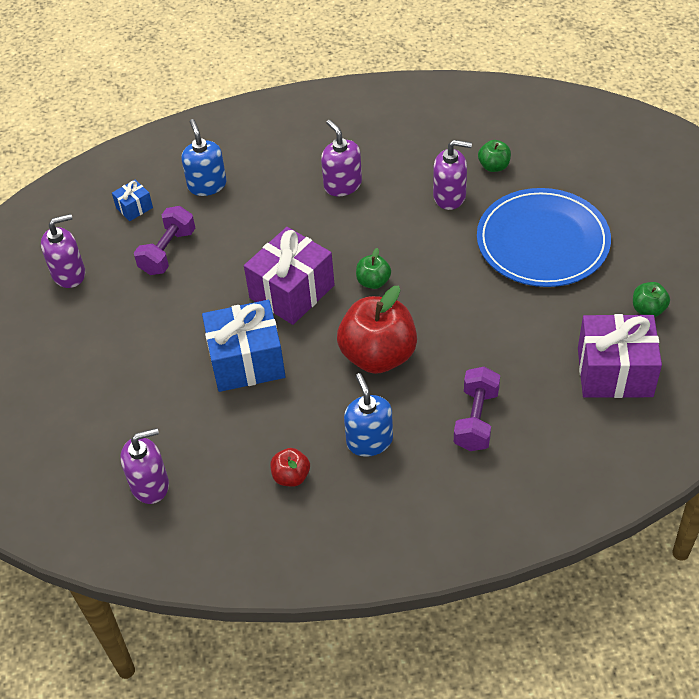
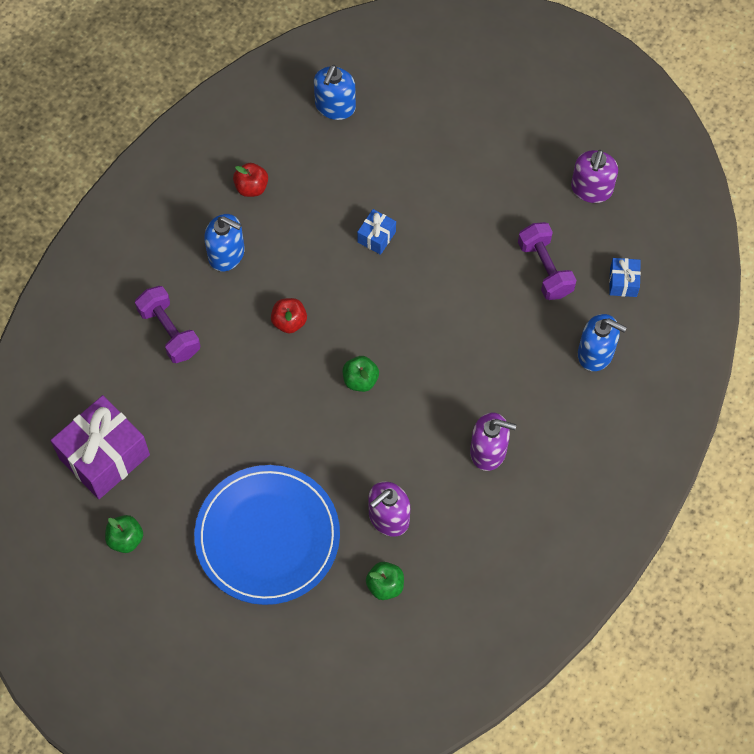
camera: 130 degrees right, 15 degrees up
purple soap dispenser [121,428,169,504] -> blue soap dispenser [314,65,356,120]
blue gift [202,300,286,392] -> blue gift [357,209,396,255], size x0.47
purple gift [244,227,335,325] -> none
red apple [337,286,417,374] -> red apple [271,298,307,333], size x0.47

